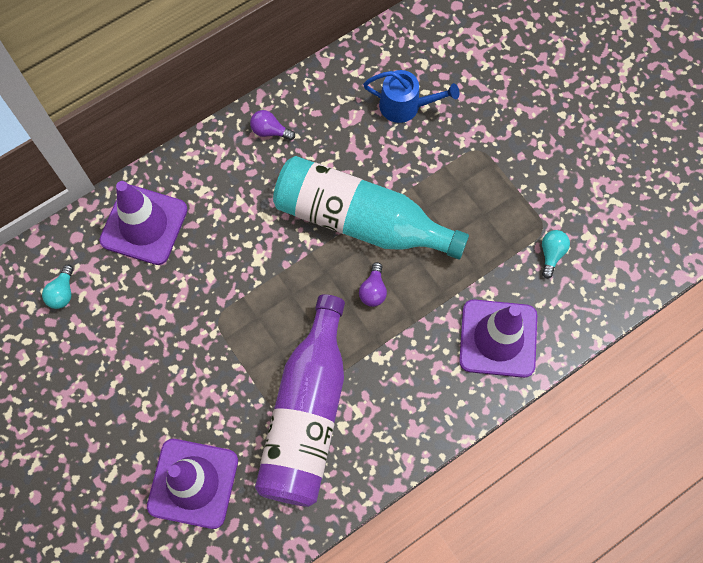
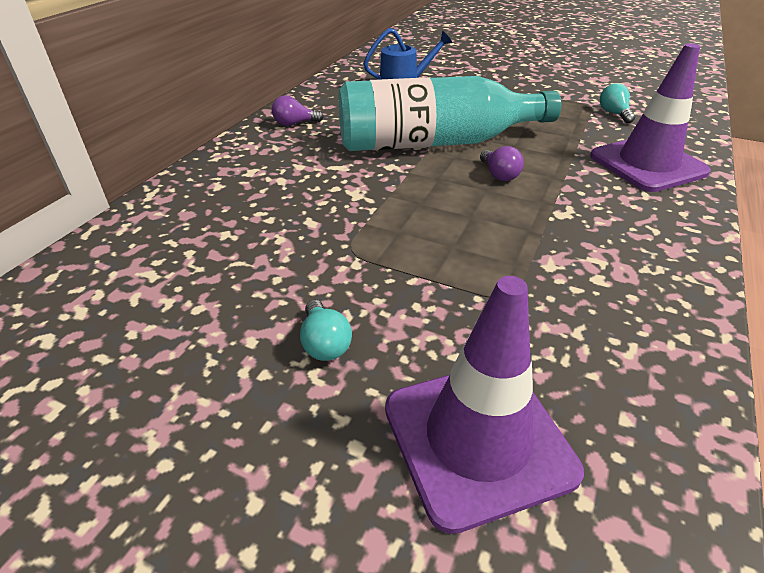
camera: 30 degrees left, 30 degrees down
turquoise light bulb [42,265,74,309] -> turquoise light bulb moved to [300,300,352,361]
purple traffic cone [99,181,188,265] -> none
purple bottle [255,294,345,507] -> none

